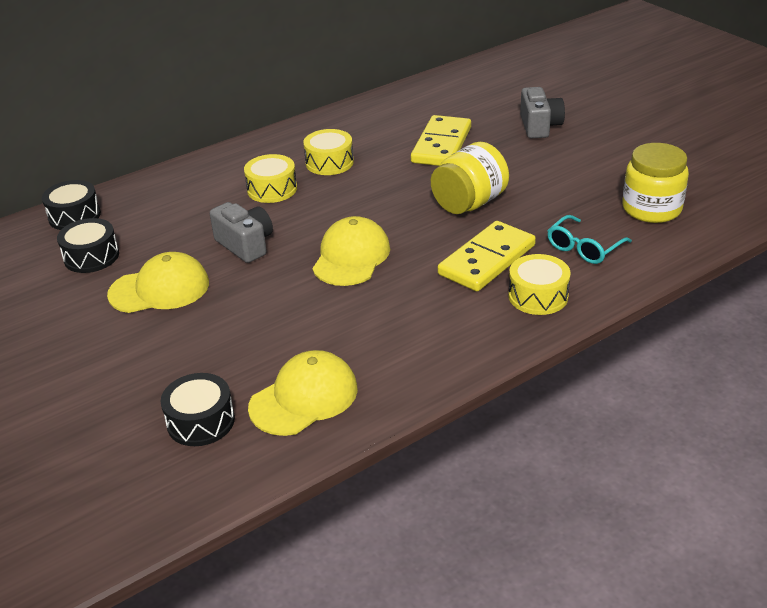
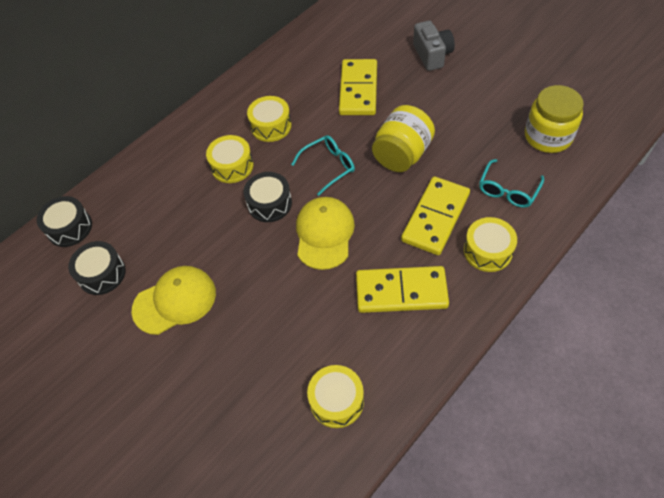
camera: 10 degrees left, 20 degrees up
black drum [161,373,235,446] -> black drum moved to [244,172,292,222]
grey camera [210,202,273,263] -> none
yellow cap [248,350,358,436] -> yellow drum [307,365,364,428]
none -> turquoise glasses [291,135,355,196]
none -> yellow domino [356,266,449,313]

